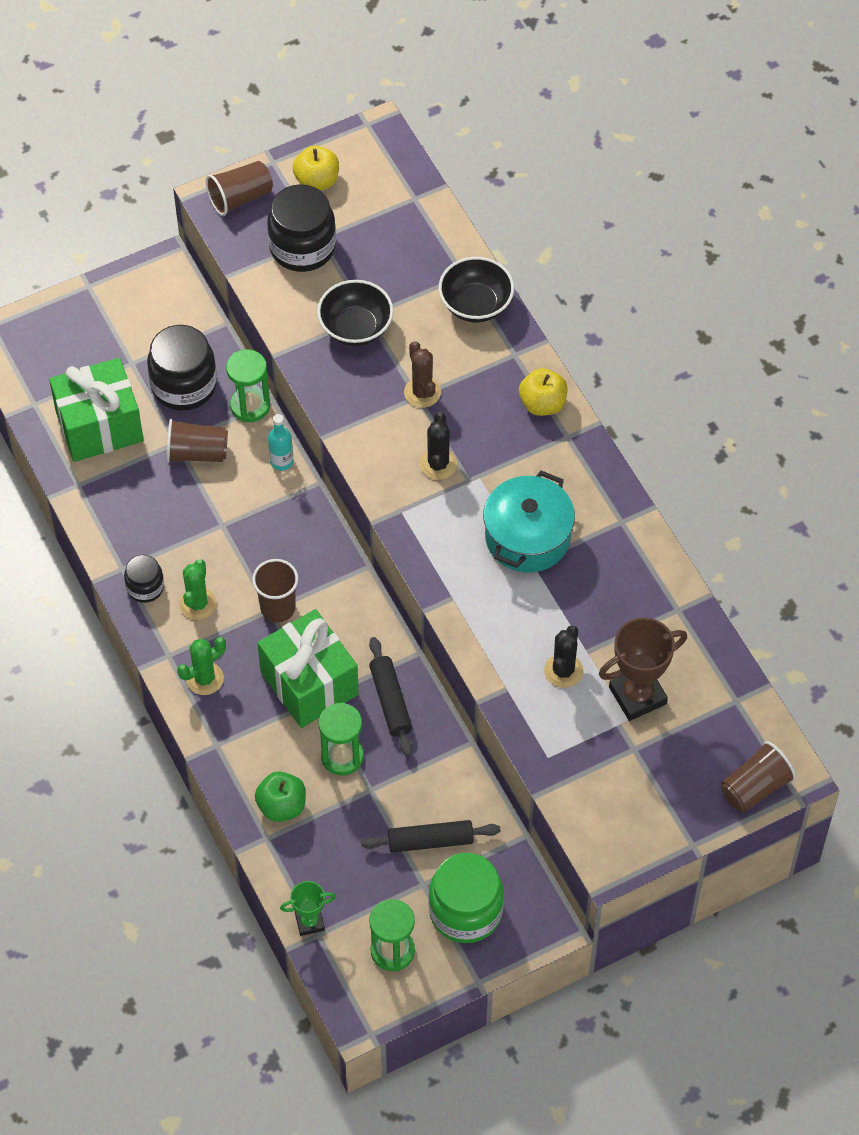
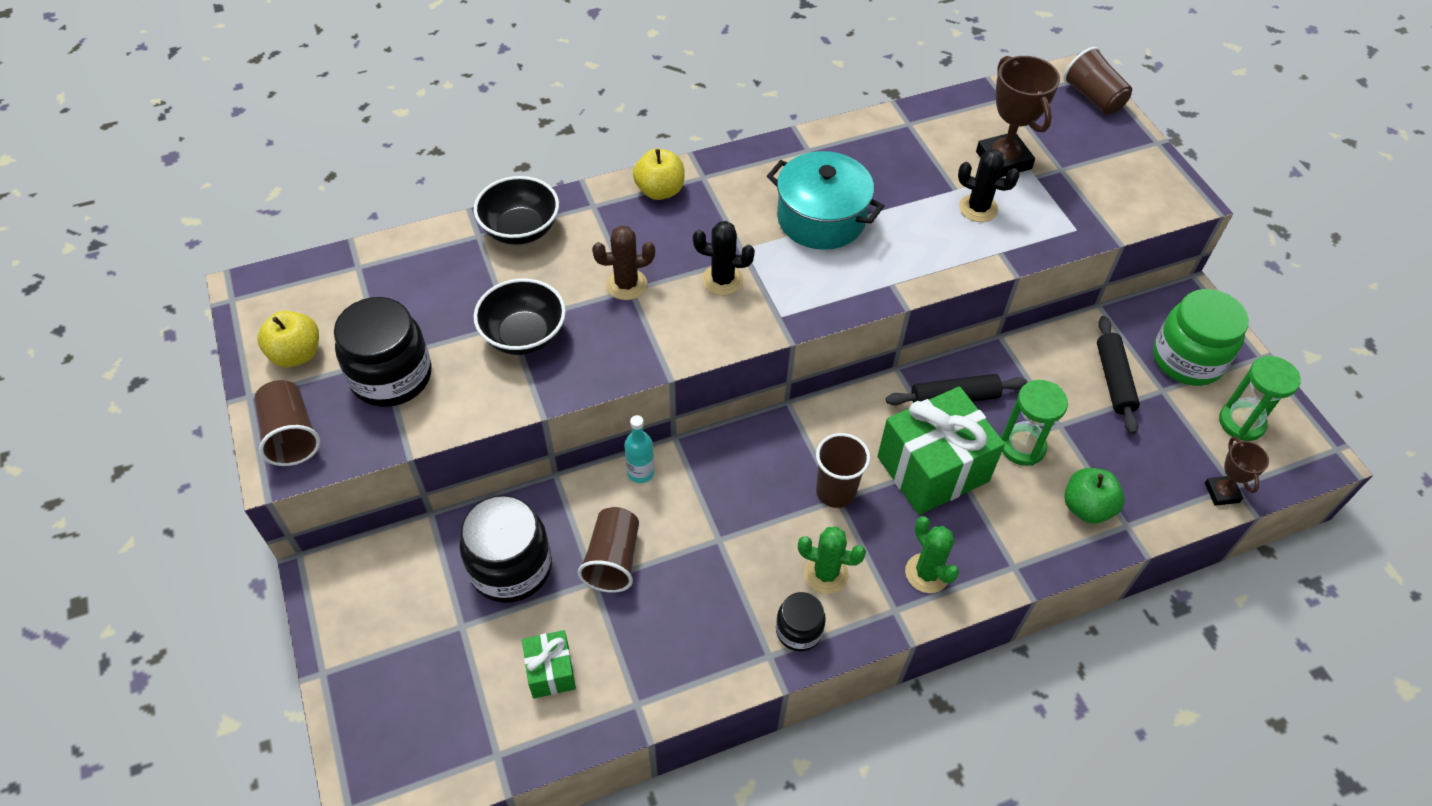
camera: 85 degrees left, 5 degrees down
green gift [49,358,144,462] -> green gift [522,630,576,698], size x0.50
green hourglass [226,349,270,422] -> none
green trophy [280,881,336,936] -> brown trophy [1205,437,1269,506]

